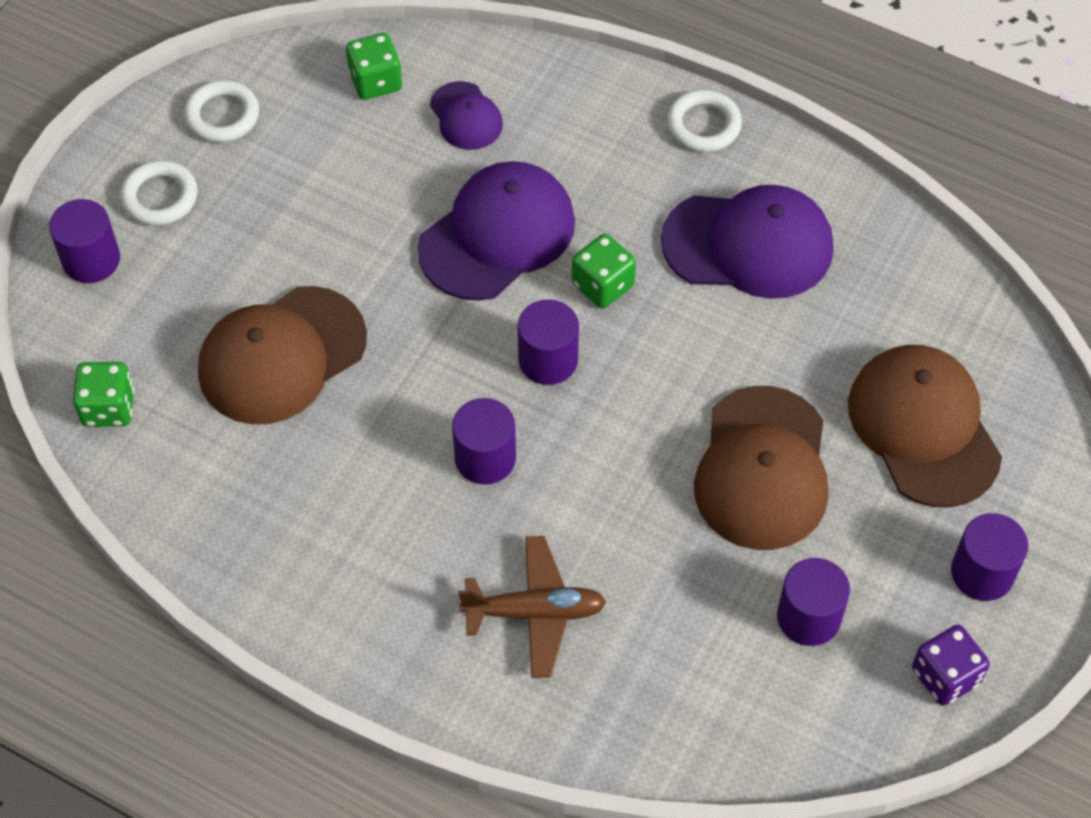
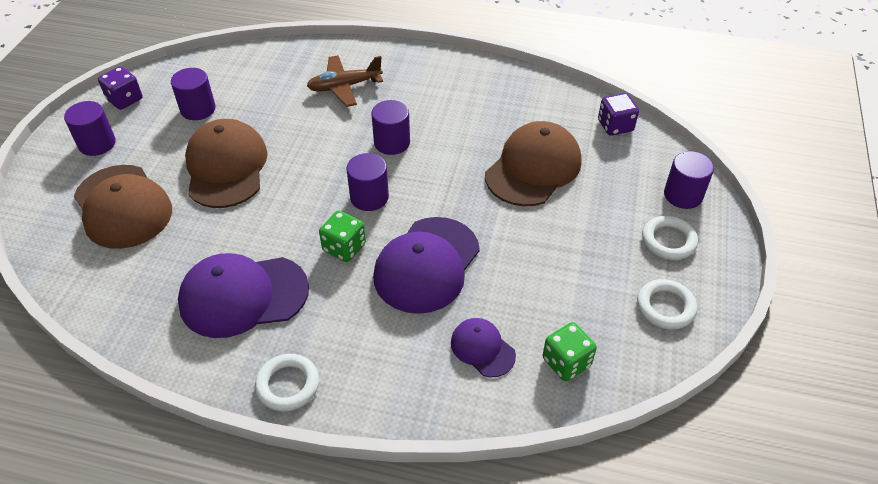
camera: 165 degrees right, 10 degrees down
green dice [73,362,134,427] -> purple dice [598,93,639,136]

